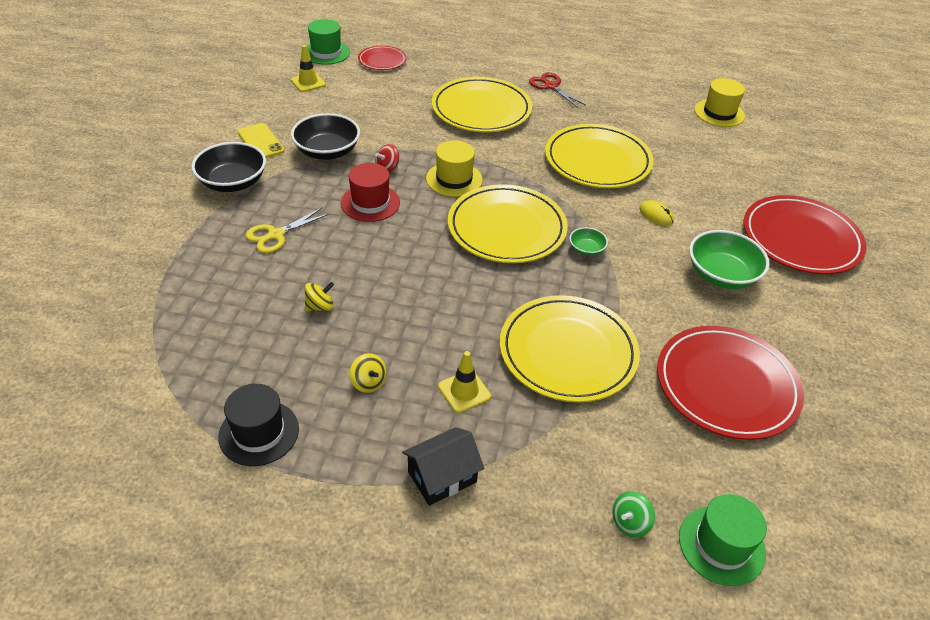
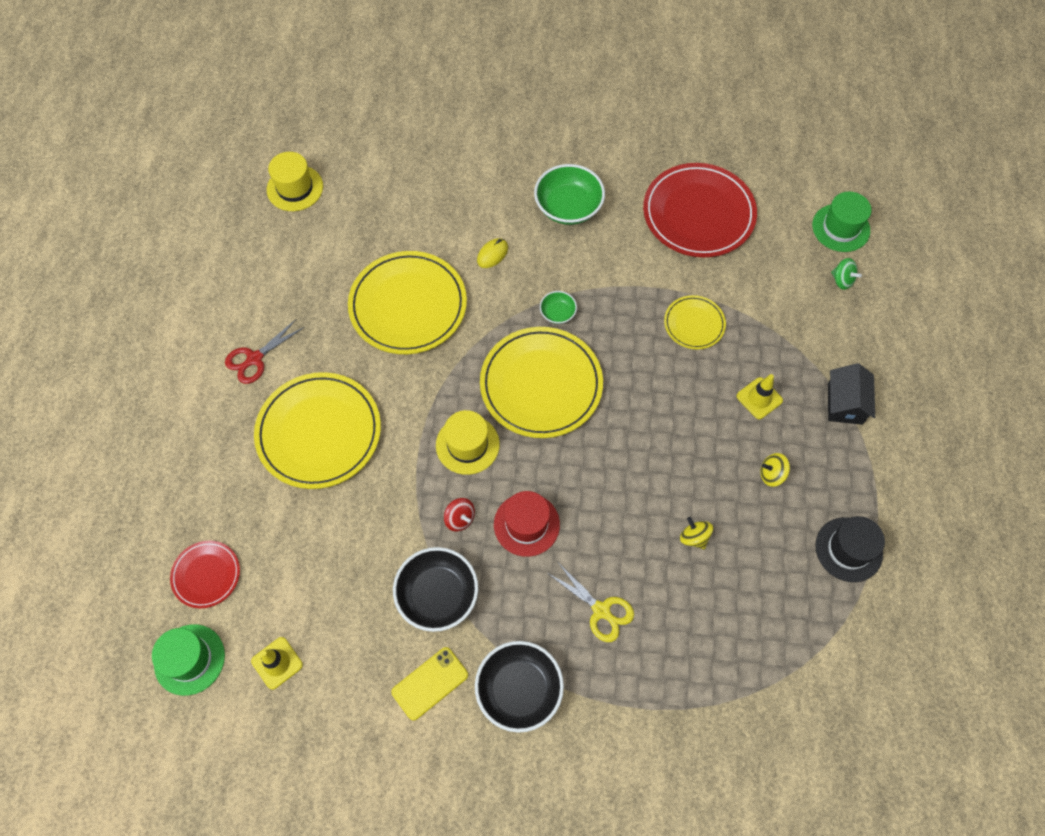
camera: 95 degrees left, 20 degrees up
yellow spinning top [350,353,387,393] -> yellow spinning top turned 135 degrees counterclockwise [760,453,790,487]
black house [402,427,485,506] -> black house turned 45 degrees clockwise [828,363,875,425]
yellow plate [500,295,640,403] -> yellow plate [664,295,726,350], size x0.52
red plate [744,195,867,274] -> none

